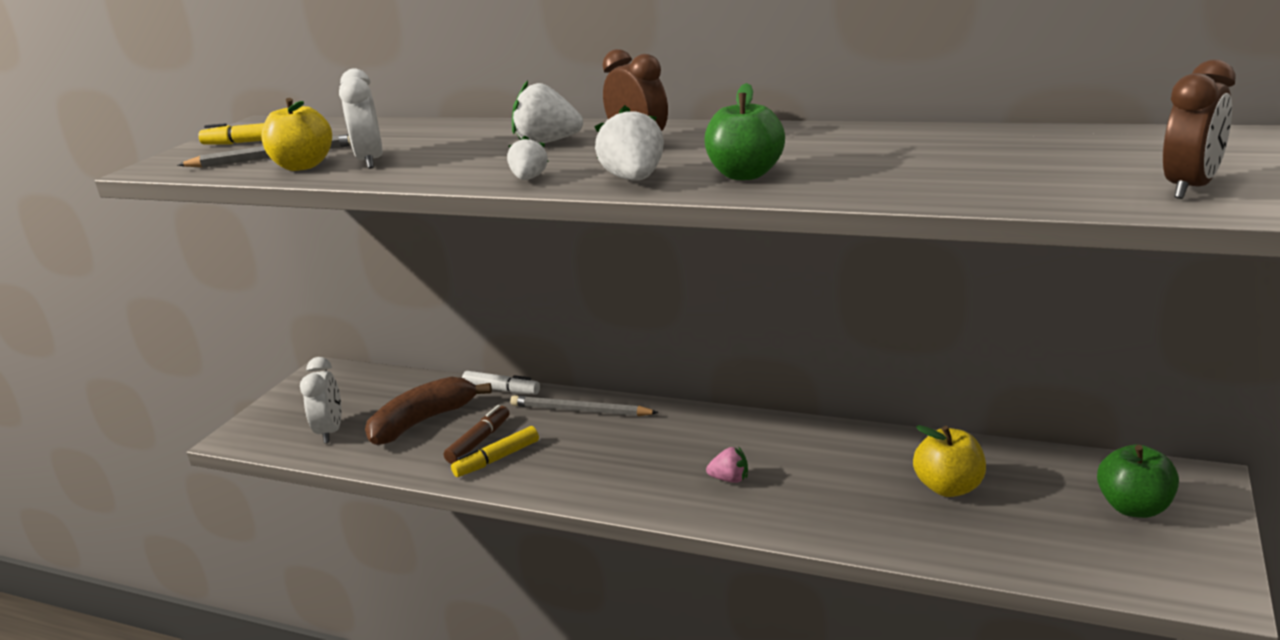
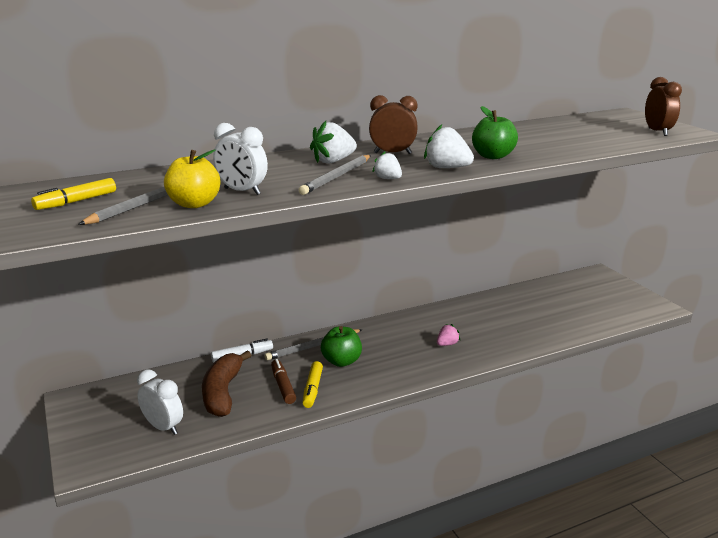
camera: 50 degrees left, 0 degrees up
yellow apple [913,425,986,497] -> none
green apple [1097,444,1179,518] -> green apple moved to [321,326,362,367]
none -> grey pencil [299,155,371,195]

